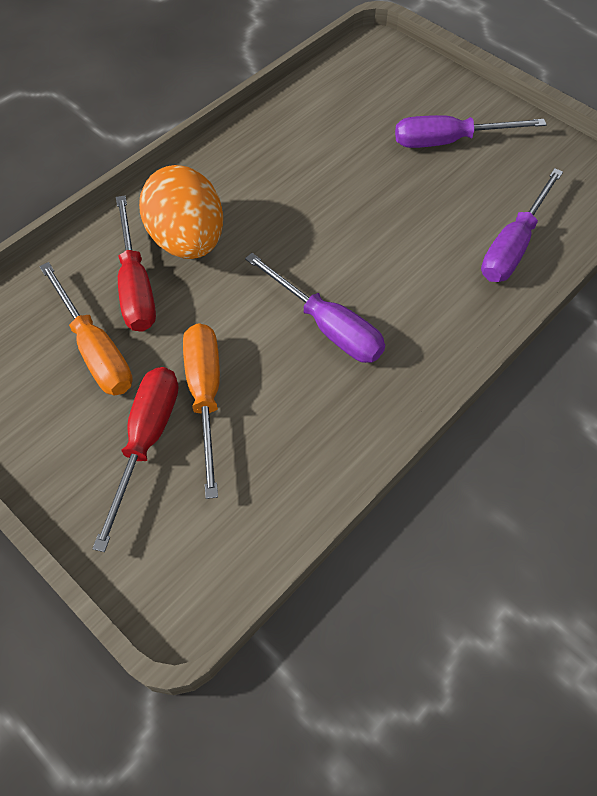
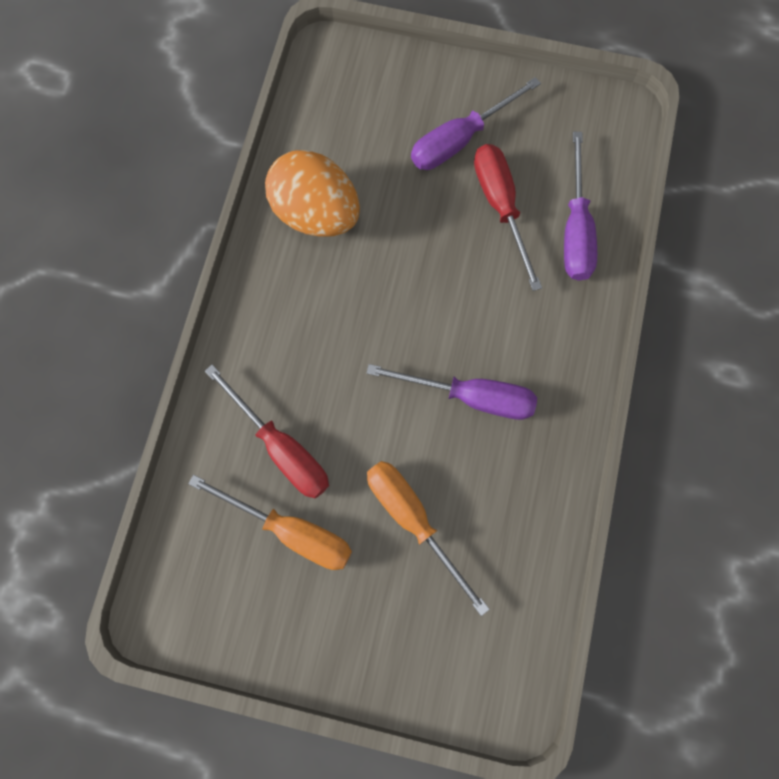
camera: 30 degrees left, 15 degrees up
red screwdriver [92,367,178,552] -> red screwdriver moved to [474,144,542,291]
orange egg [139,165,223,259] -> orange egg moved to [265,150,360,237]

